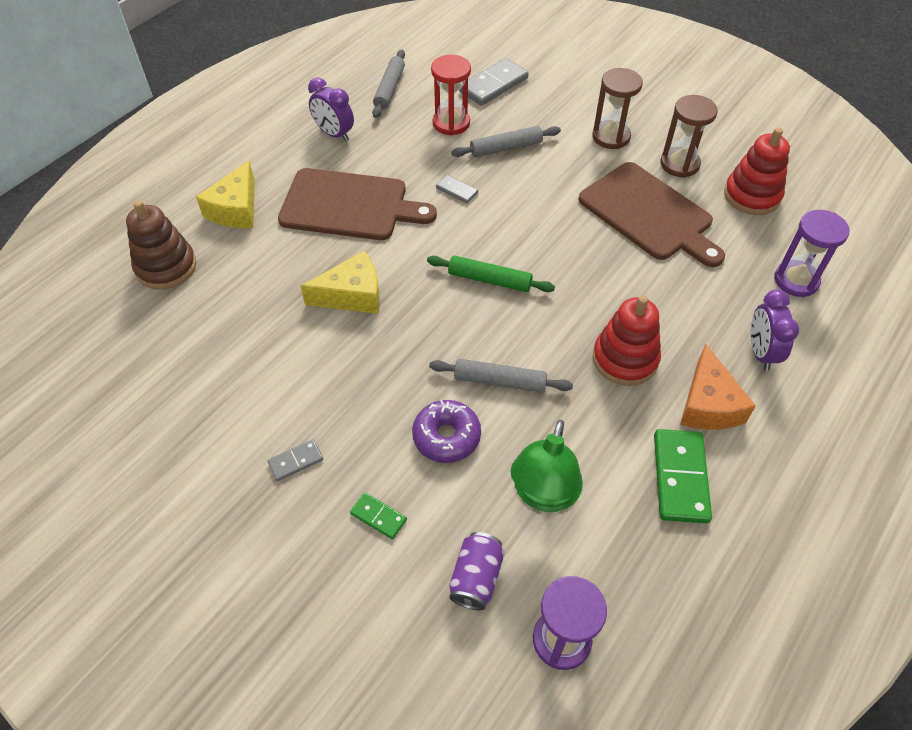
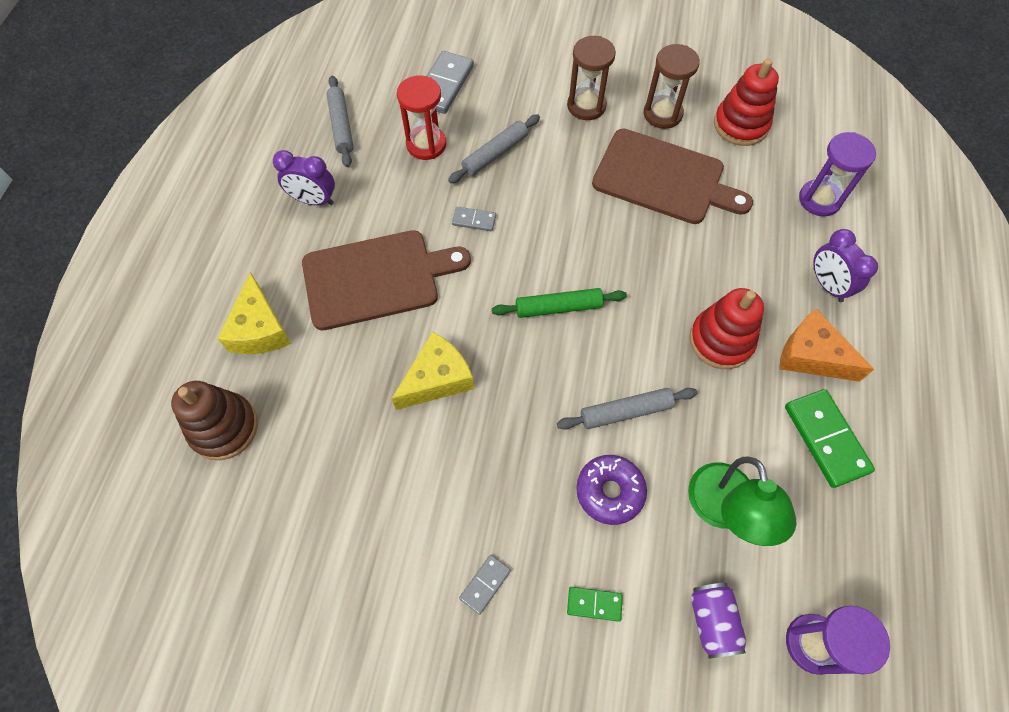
camera: 25 degrees left, 10 degrees up
orange cheese [680,344,756,430] -> orange cheese turned 150 degrees clockwise [779,309,874,382]

